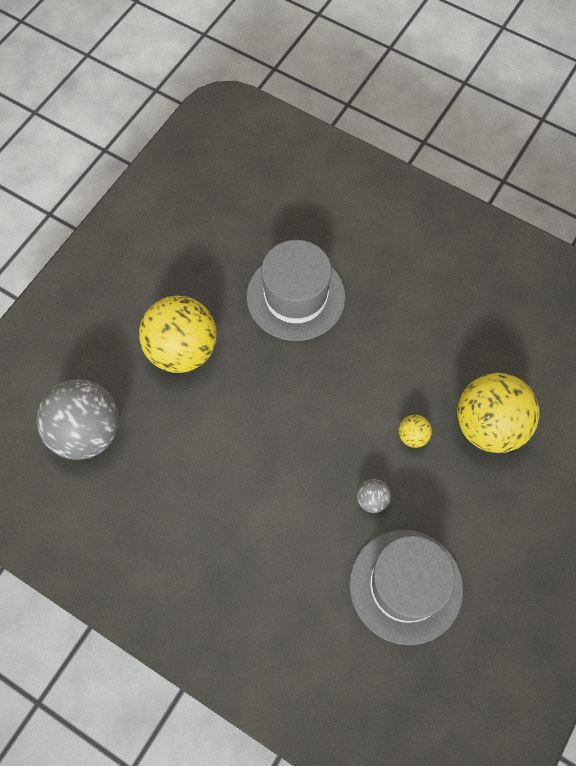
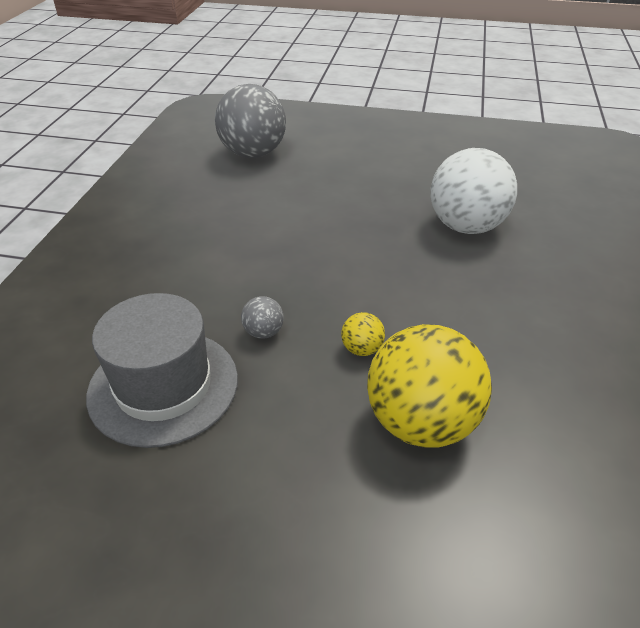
camera: 70 degrees right, 25 degrees down
yellow ball [139,296,217,373] -> none
grey hat [247,240,346,341] -> white ball [431,148,517,234]

